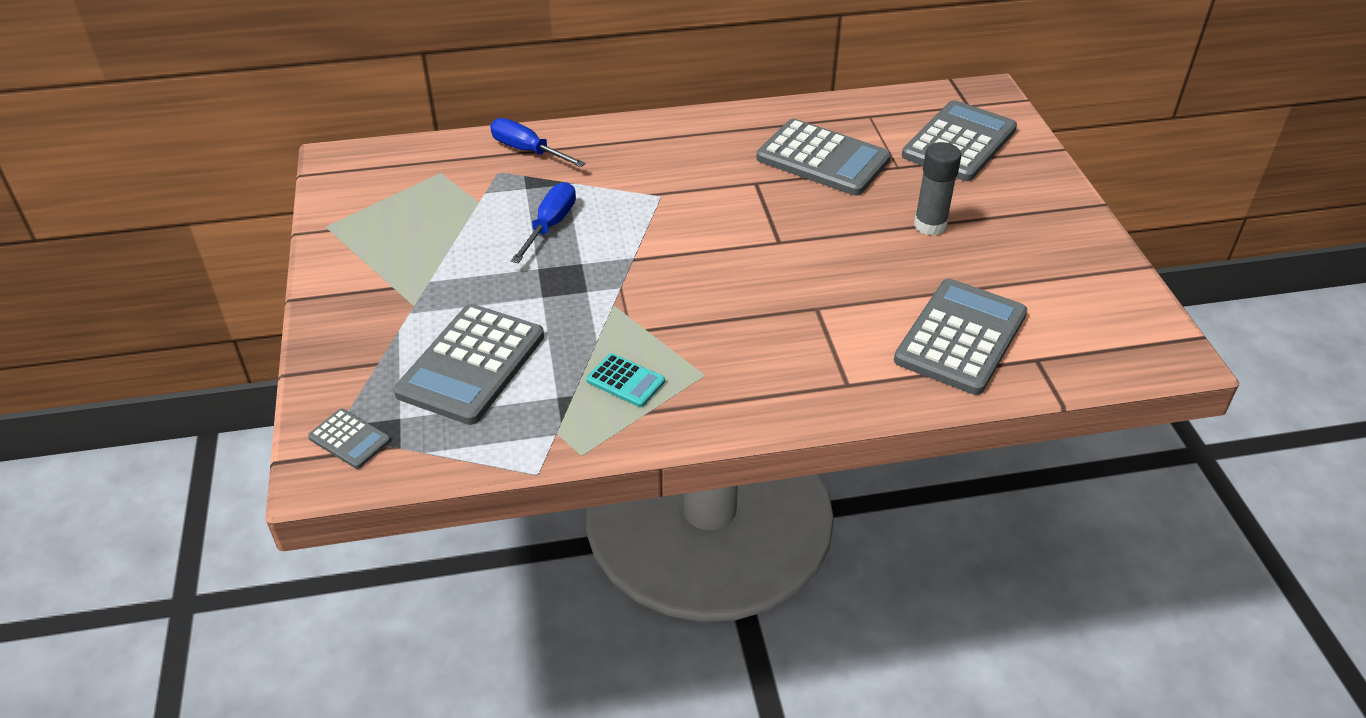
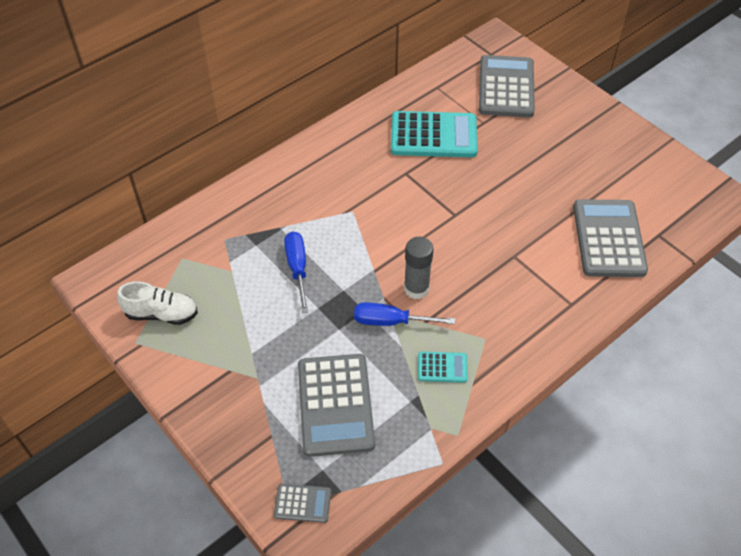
camera: 30 degrees left, 10 degrees up
blue screwdriver [490,118,586,167] -> blue screwdriver moved to [354,302,455,326]
grey calculator [756,119,891,196] -> turquoise calculator [391,111,478,158]
grey glue stick [914,142,961,236] -> grey glue stick moved to [404,237,434,299]
none -> white shoe [117,281,198,325]

